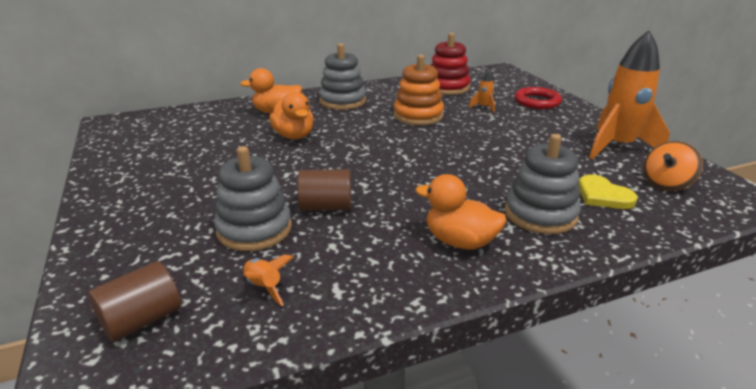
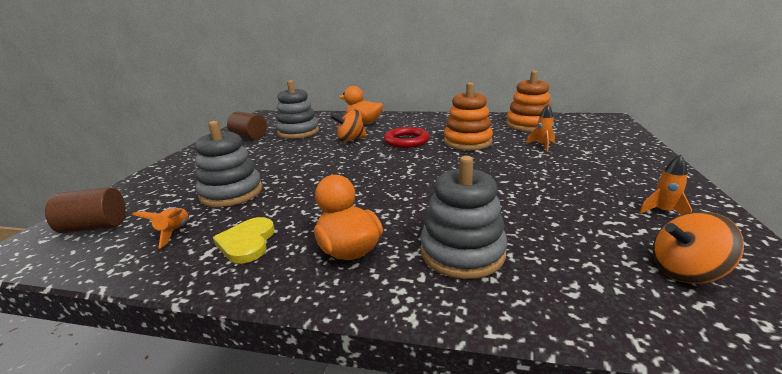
camera: 35 degrees right, 5 degrees down
orange duck [269,92,314,139] -> orange spinning top [330,109,367,142]
brown cylinder [297,169,351,211] -> brown cylinder moved to [227,112,267,139]
grey stacking toy [319,43,366,110] -> grey stacking toy moved to [276,80,319,139]
red stacking toy [431,33,471,95] -> orange stacking toy [506,70,552,132]
red ring [515,87,562,109] -> red ring moved to [384,127,429,148]
yellow heart [578,174,637,209] -> yellow heart moved to [213,217,275,264]
orange rocket [589,30,670,159] -> orange rocket [639,155,692,215], size x0.41

